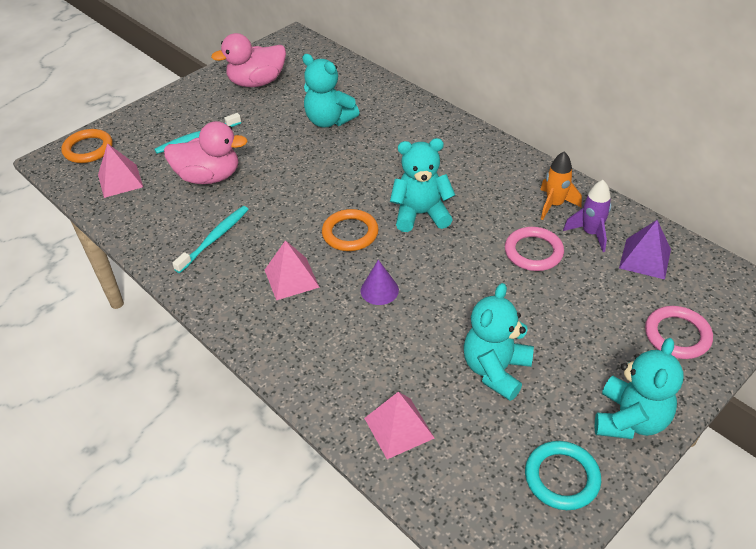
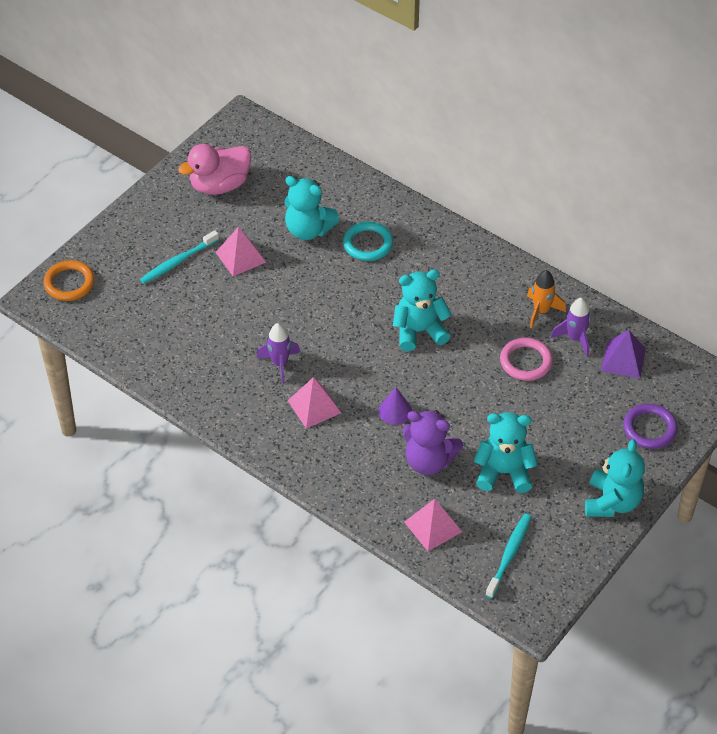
camera: 10 degrees left, 5 degrees up
pink pyramid [98,143,143,198] -> pink pyramid moved to [215,227,266,276]
pink duck [164,121,248,184] -> none
turquoise toothbrush [172,206,249,273] -> turquoise toothbrush moved to [486,514,531,598]
orange ring [322,209,379,251] -> none
turquoise teddy bear [464,283,534,401] -> turquoise teddy bear turned 75 degrees clockwise [474,412,538,493]
turquoise ring [525,441,601,510] -> turquoise ring moved to [343,222,393,261]
pink ring [645,306,713,359] -> purple ring [623,403,678,449]
none -> purple rocket [257,323,300,384]
none -> purple teddy bear [402,410,463,475]

